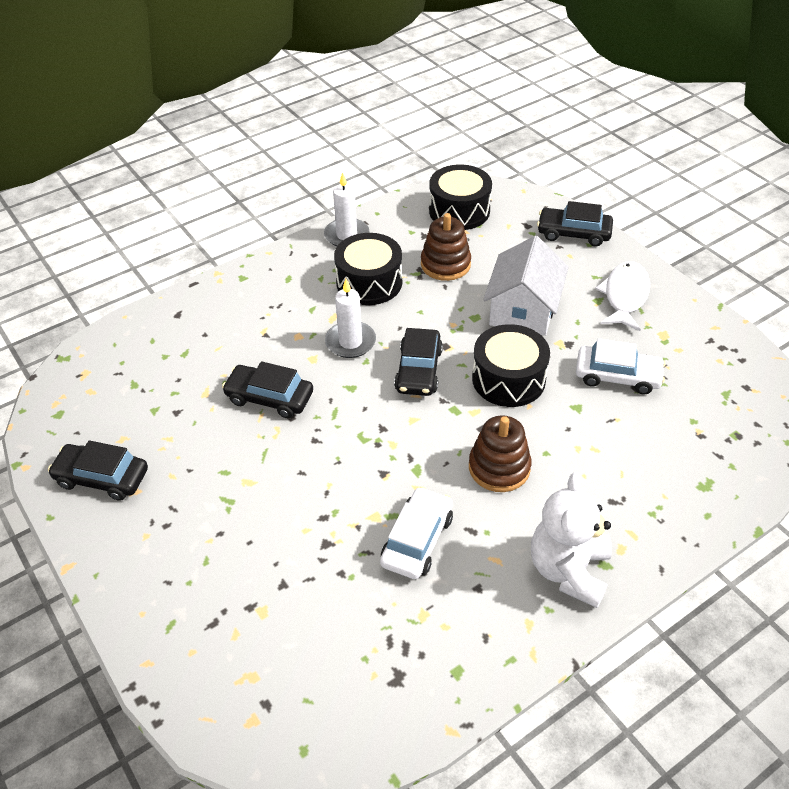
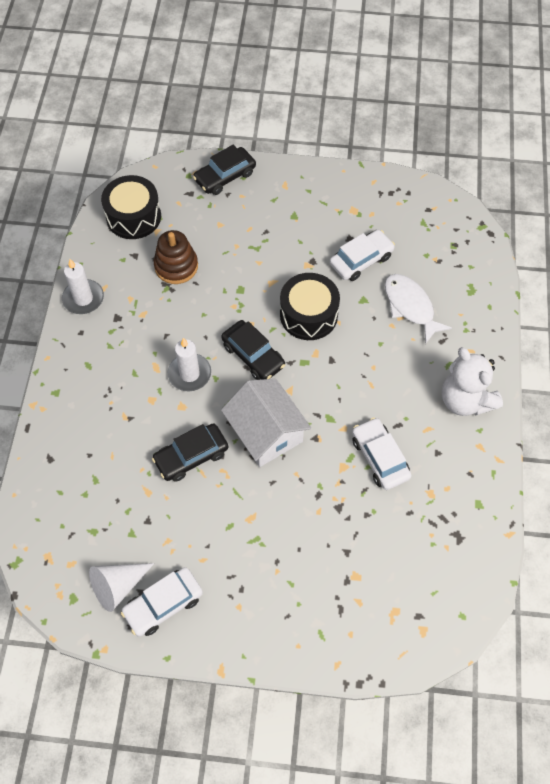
camera: 50 degrees left, 15 degrees up
black car [48,440,148,501] -> white car [121,567,203,637]
black drum [334,233,402,305] -> none
brown stacking toy [469,415,532,492] -> none
white house [483,236,568,336] -> white house moved to [221,379,311,467]
white fish [595,261,650,331] -> white fish moved to [384,274,452,344]
none -> white cone [89,563,155,612]

